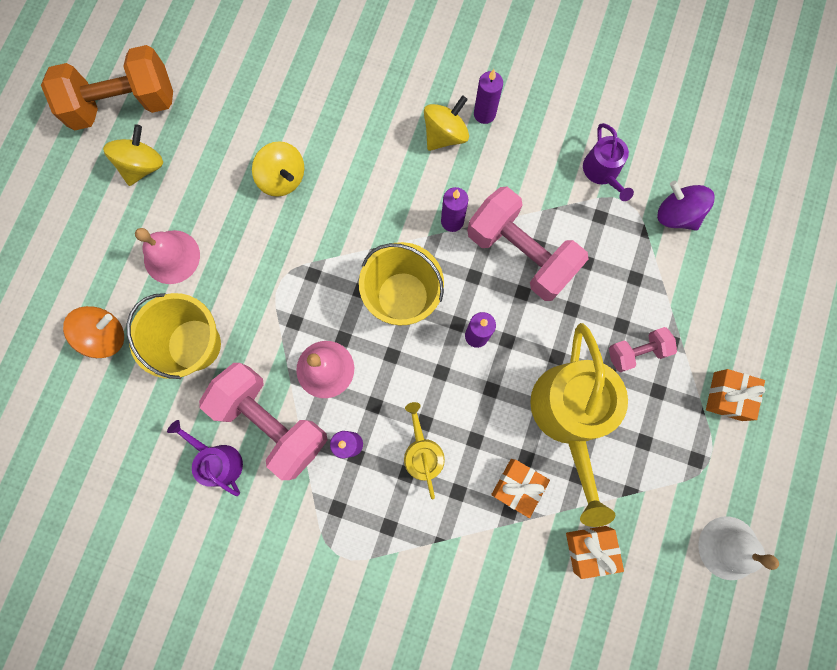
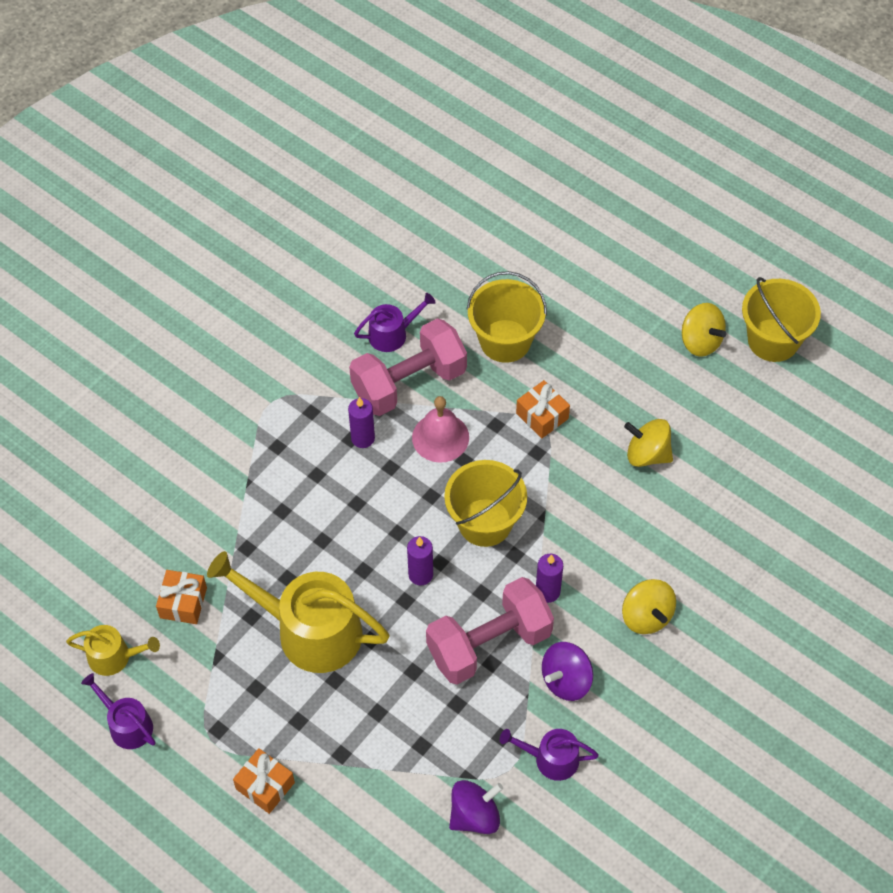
camera: 110 degrees right, 20 degrees down
orange dumbbell [41,45,173,131] -> yellow bucket [742,277,821,362]
orange spinning top [63,306,124,358] -> none
pink bell [135,228,200,284] -> none
yellow spinning top [252,141,304,197] -> yellow spinning top turned 45 degrees clockwise [624,419,673,467]
yellow watering can [404,402,445,500] -> yellow watering can moved to [66,625,160,676]
purple candle [474,69,503,124] -> none
orange gift [491,459,550,518] -> orange gift moved to [516,380,570,439]
pink dumbbell [609,327,677,372] -> none
white bell [698,516,779,580] -> purple watering can [81,673,155,749]
none -> purple spinning top [542,642,593,701]

